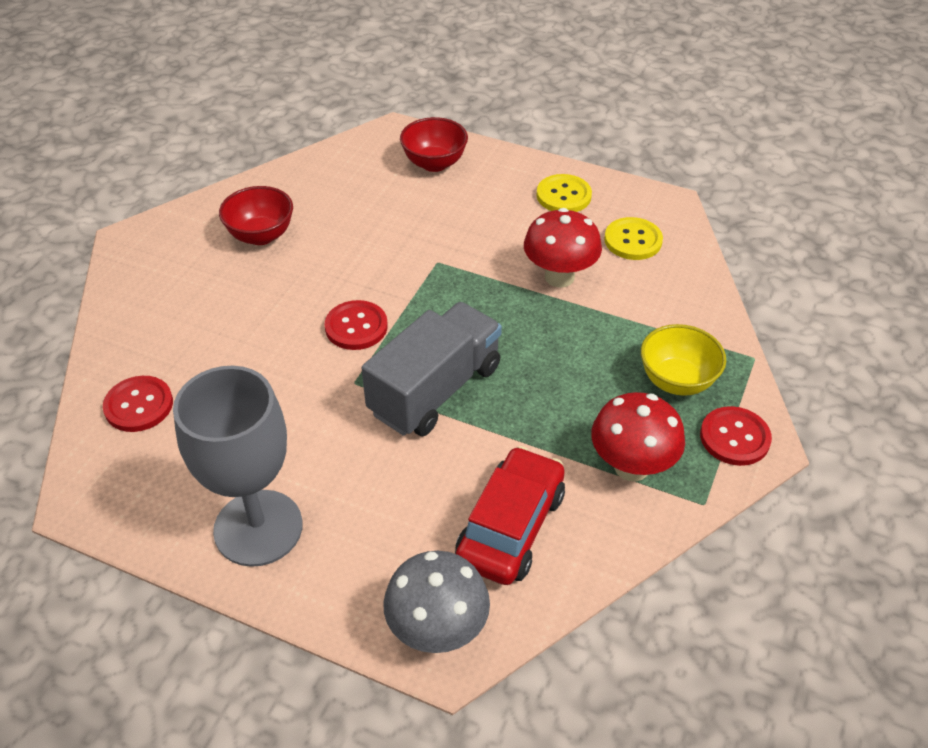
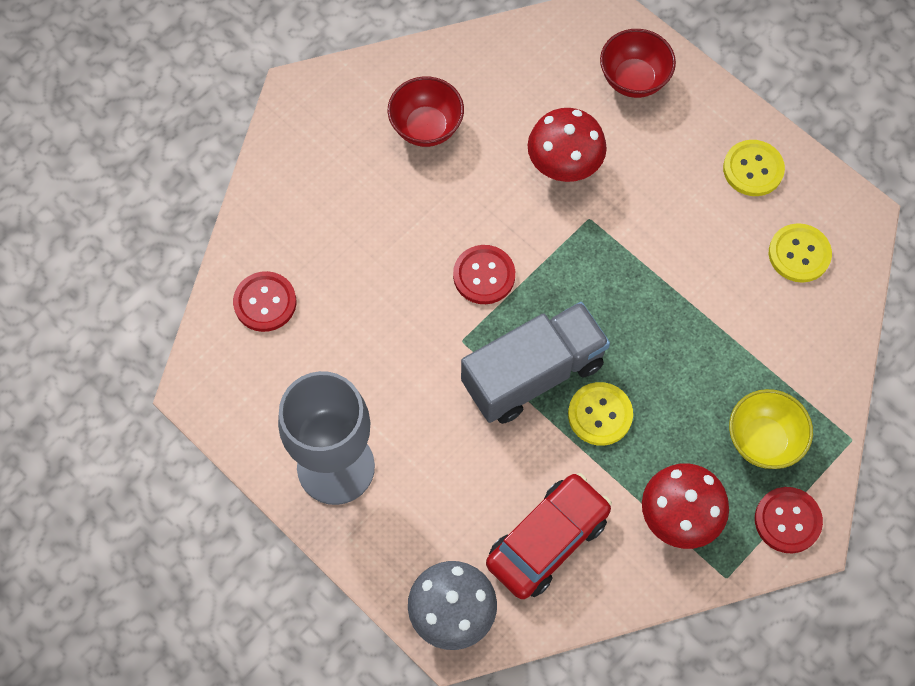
camera: 20 degrees right, 20 degrees up
red mushroom [524,208,602,288] -> red mushroom moved to [528,108,607,182]
none -> yellow button [568,382,633,446]

